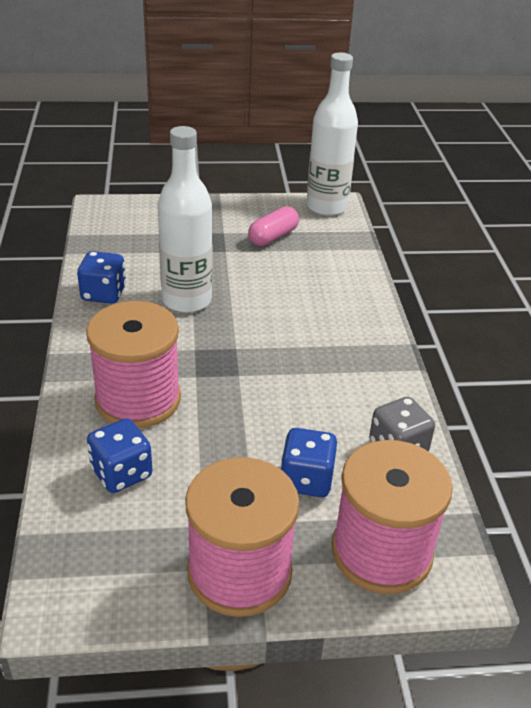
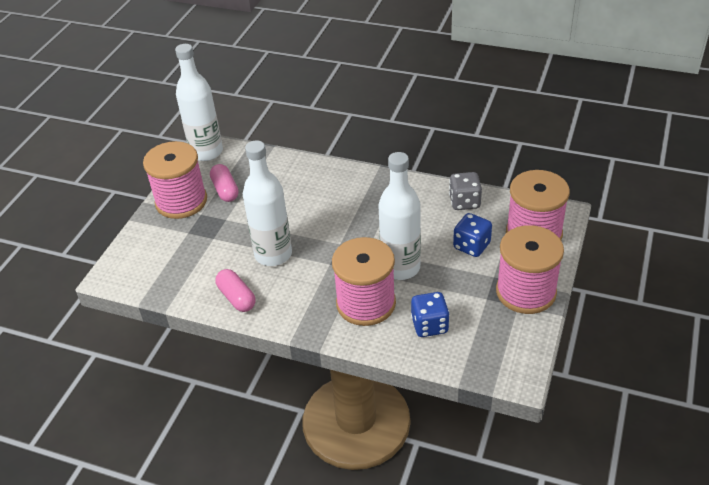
camera: 60 degrees left, 5 degrees up
blue dice [77,251,126,304] -> pink capsule [215,269,256,312]
none -> pink spool [143,141,207,219]
none -> white bottle [378,152,421,280]

